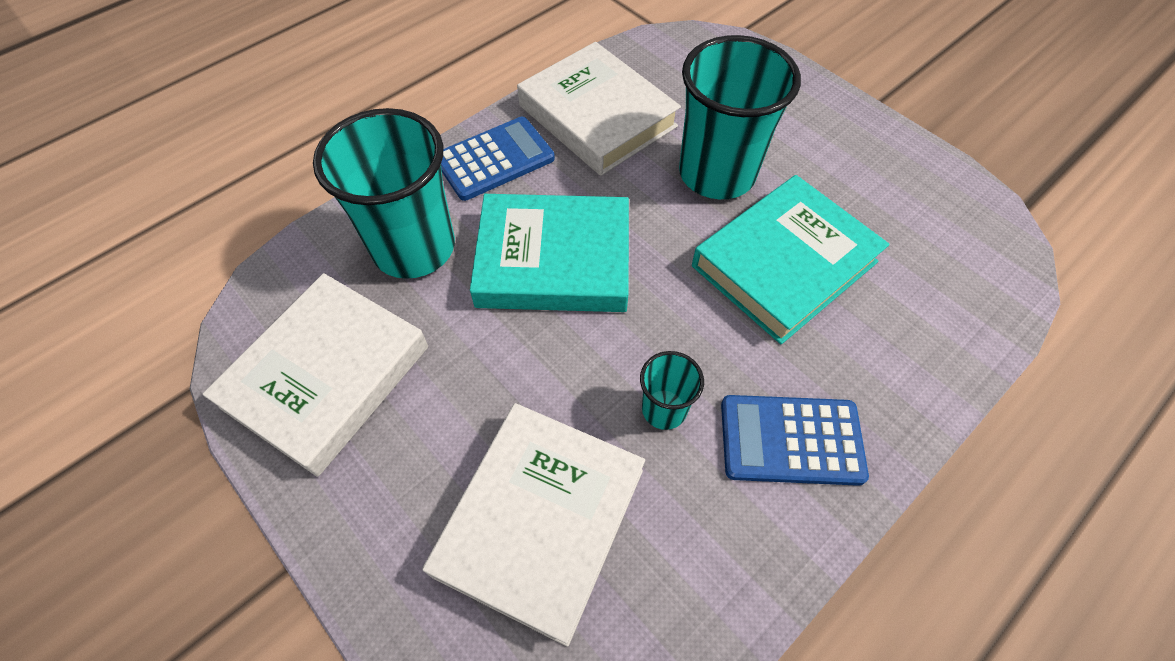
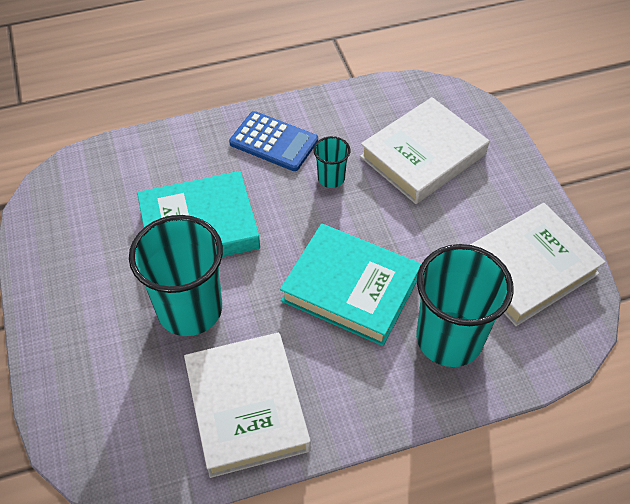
camera: 155 degrees left, 5 degrees down
blue calculator [441,117,555,201] -> none

